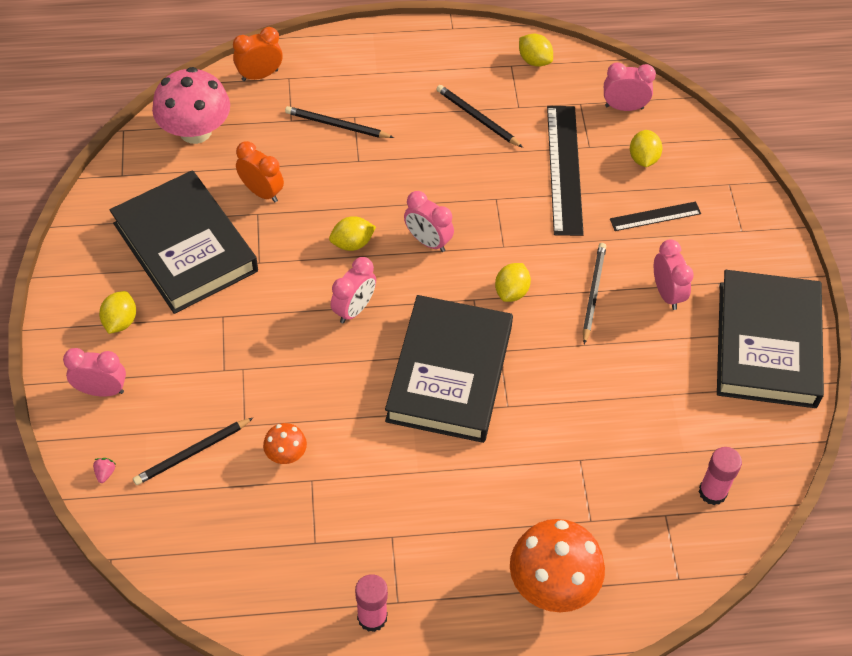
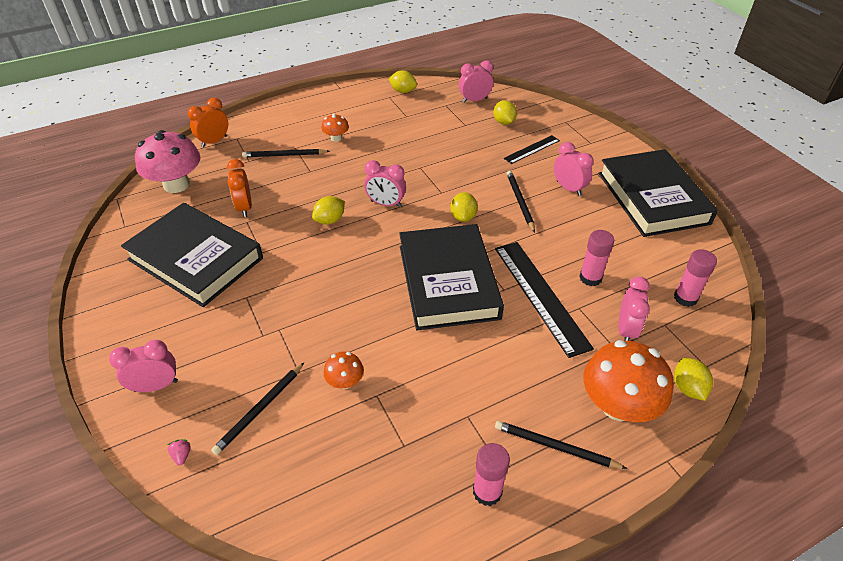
camera: 20 degrees left, 10 degrees down
yellow lemon [99,291,136,334] -> yellow lemon moved to [674,358,713,401]
orange clock [236,141,284,202] -> orange clock turned 120 degrees counterclockwise [227,159,252,217]
pink clock [331,257,376,323] -> pink clock moved to [618,277,650,341]
black pencil [436,85,523,148] -> black pencil moved to [495,421,627,469]
black ruler [547,106,584,236] -> black ruler moved to [495,242,594,358]
none -> orange mushroom [321,114,349,142]
none -> pink glue stick [579,230,614,286]

